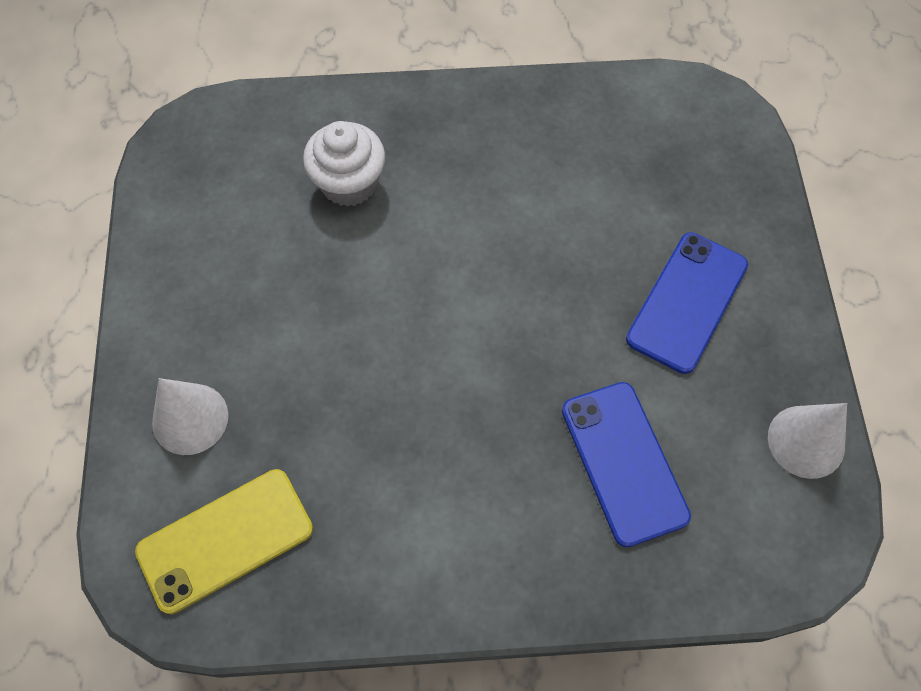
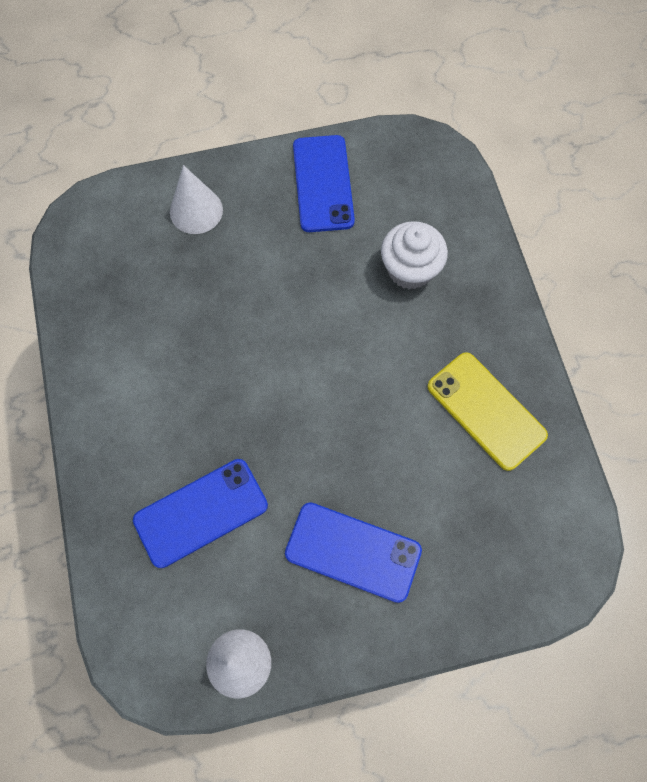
camera: 80 degrees right, 5 degrees up
yellow phone [135,469,313,614] -> yellow phone moved to [427,352,548,471]
none -> blue phone [293,135,355,232]

